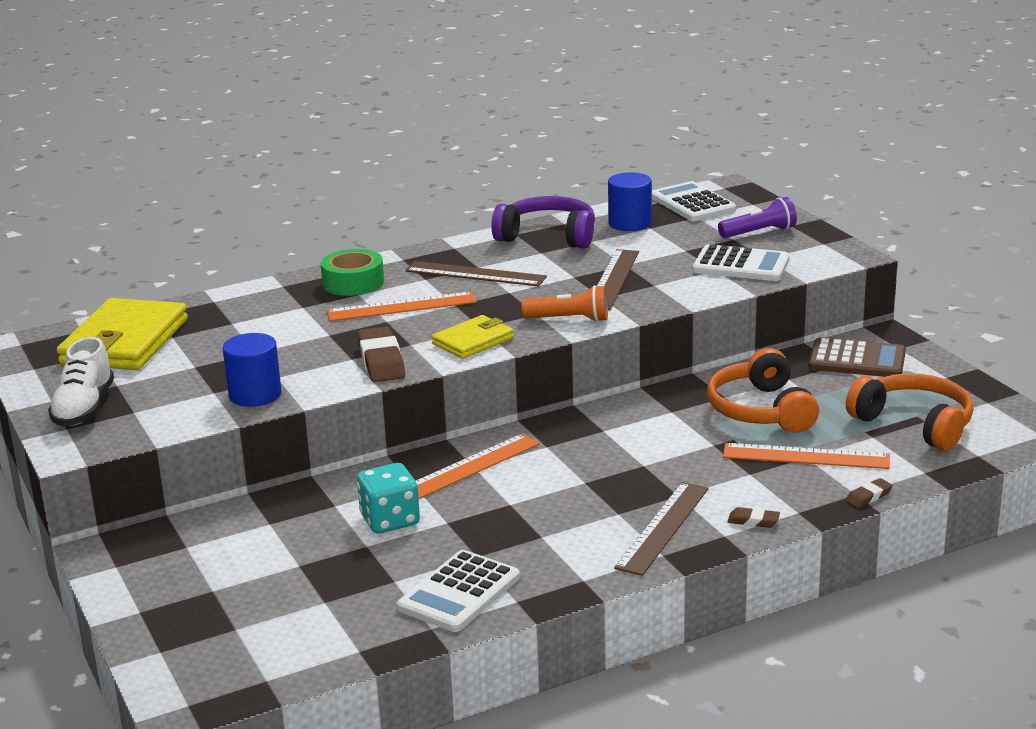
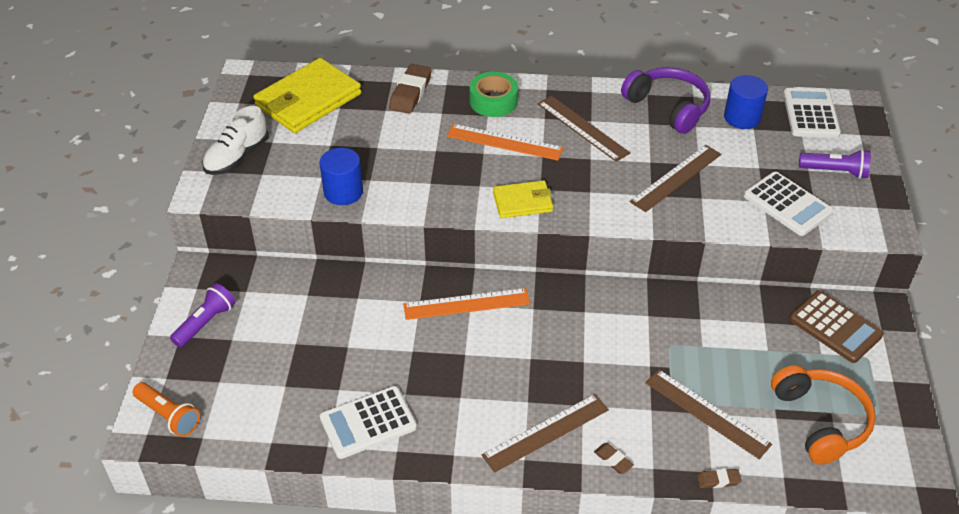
camera: 30 degrees right, 20 degrees up
brown eraser [357,326,405,382] -> brown eraser moved to [389,64,432,114]
turquoise dice [357,463,420,533] -> none
orange flashlight [521,285,608,322] -> orange flashlight moved to [133,382,200,437]
orange headphones [707,348,819,433] -> none
orange ruler [723,443,890,469] -> brown ruler [645,369,772,459]
none -> purple flashlight [170,283,235,348]

